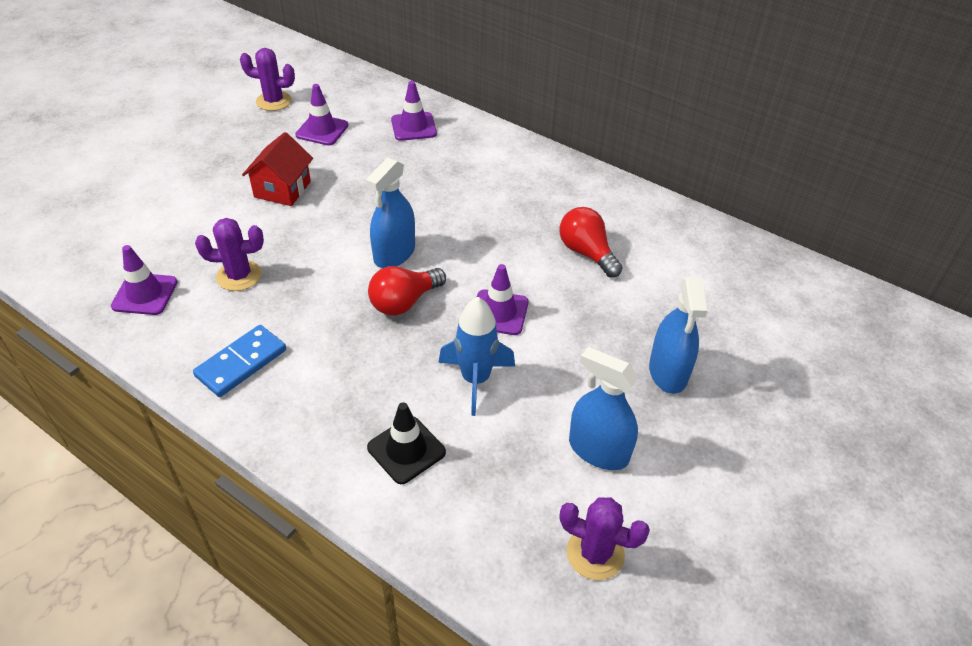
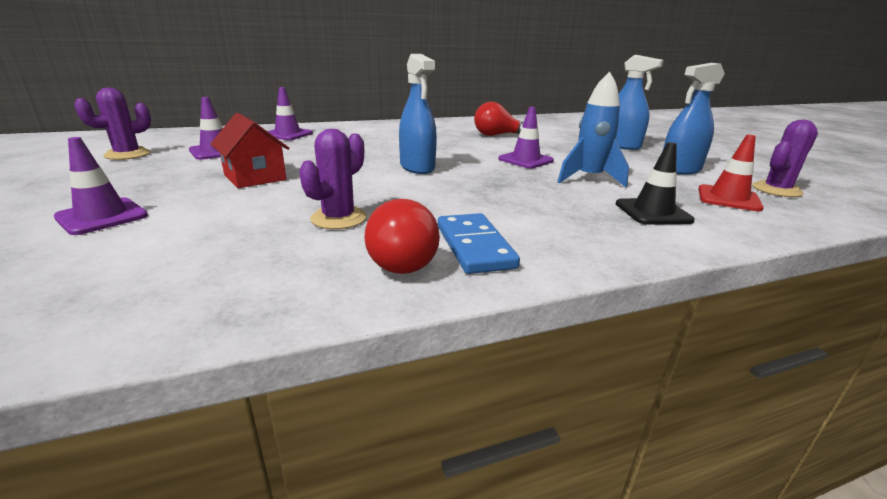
camera: 55 degrees left, 20 degrees down
purple traffic cone [111,245,178,315] -> purple traffic cone moved to [54,137,148,235]
red light bulb [368,266,446,316] -> red light bulb moved to [364,199,440,274]
none -> red traffic cone [698,134,764,211]

